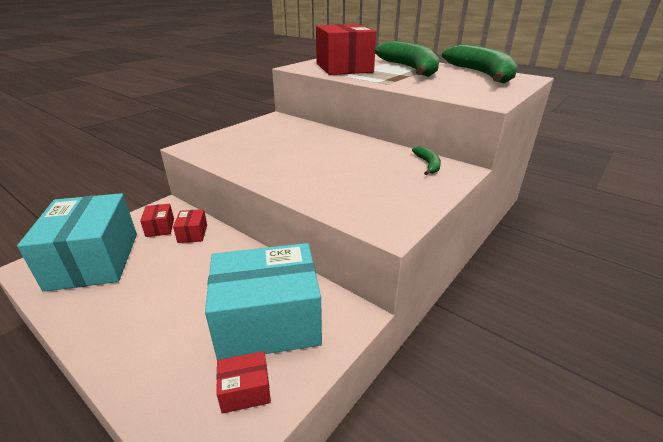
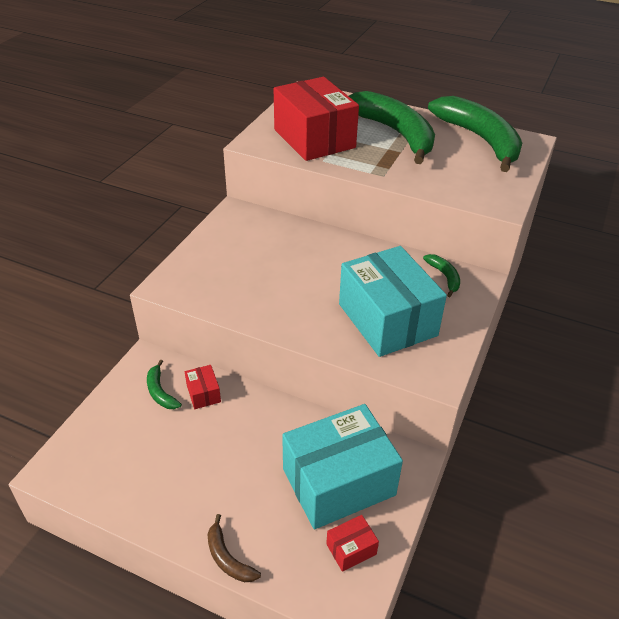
camera: 15 degrees left, 10 degrees up
turquoise box [17,193,137,292] -> turquoise box moved to [339,246,447,357]
red box [140,203,174,237] -> green banana [147,360,182,409]
none -> brown banana [207,514,261,582]

